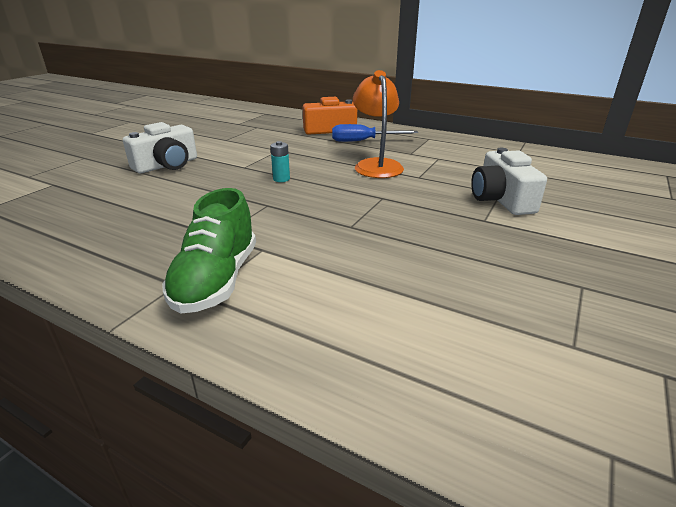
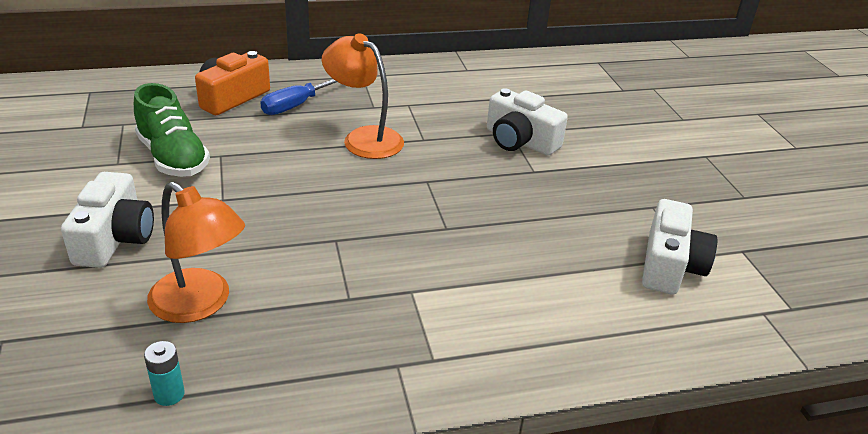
camera: 45 degrees left, 5 degrees up
green shoe [162,188,256,313] -> green shoe moved to [134,83,210,177]
turquoise battery [270,141,290,182] -> turquoise battery moved to [144,341,185,406]
none -> orange lamp [147,182,245,323]
none -> white camera [642,199,717,295]

